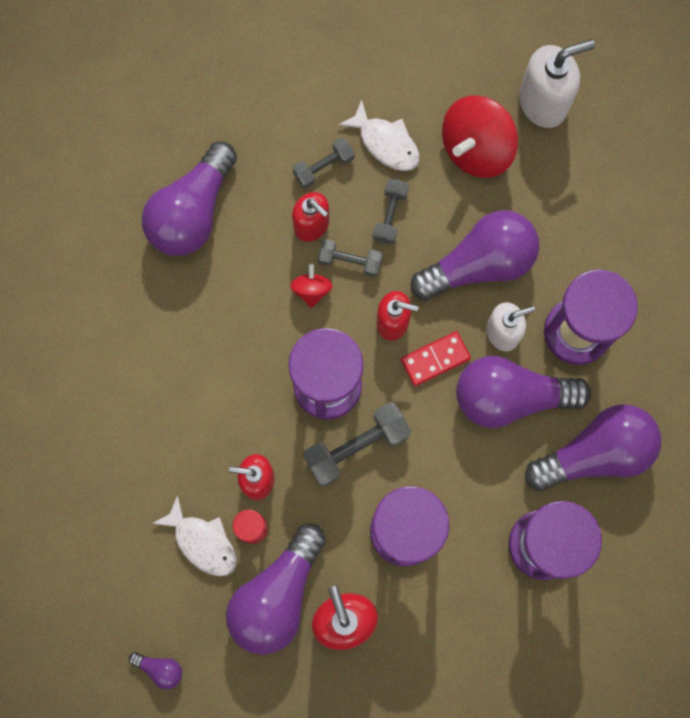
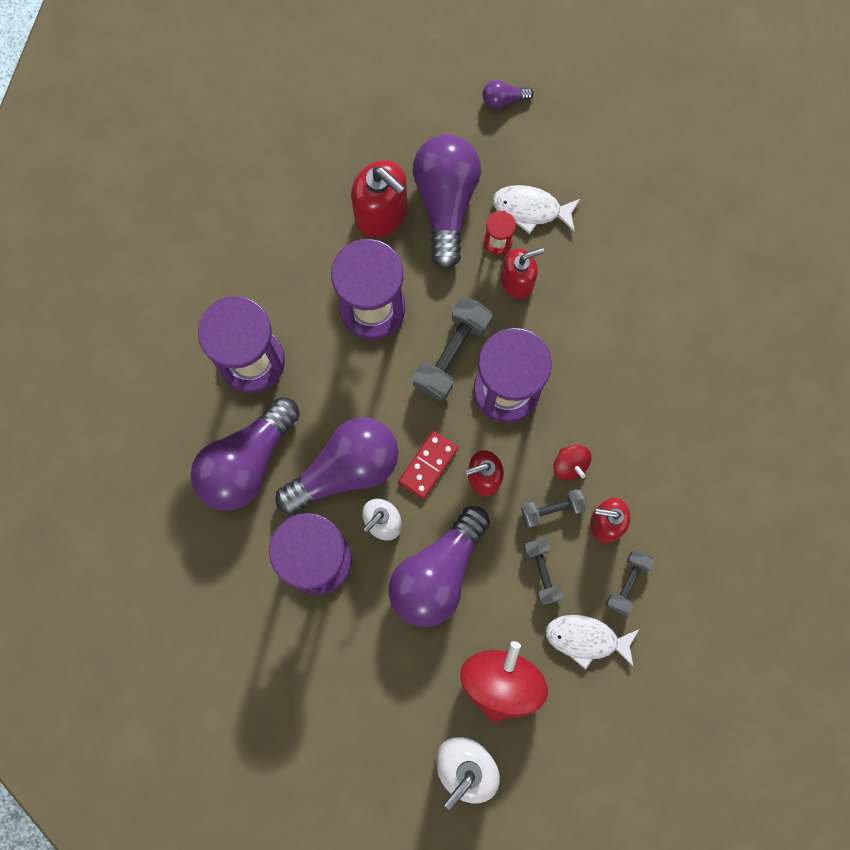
camera: 150 degrees right, 0 degrees up
purple light bulb [142,141,237,256] -> none

